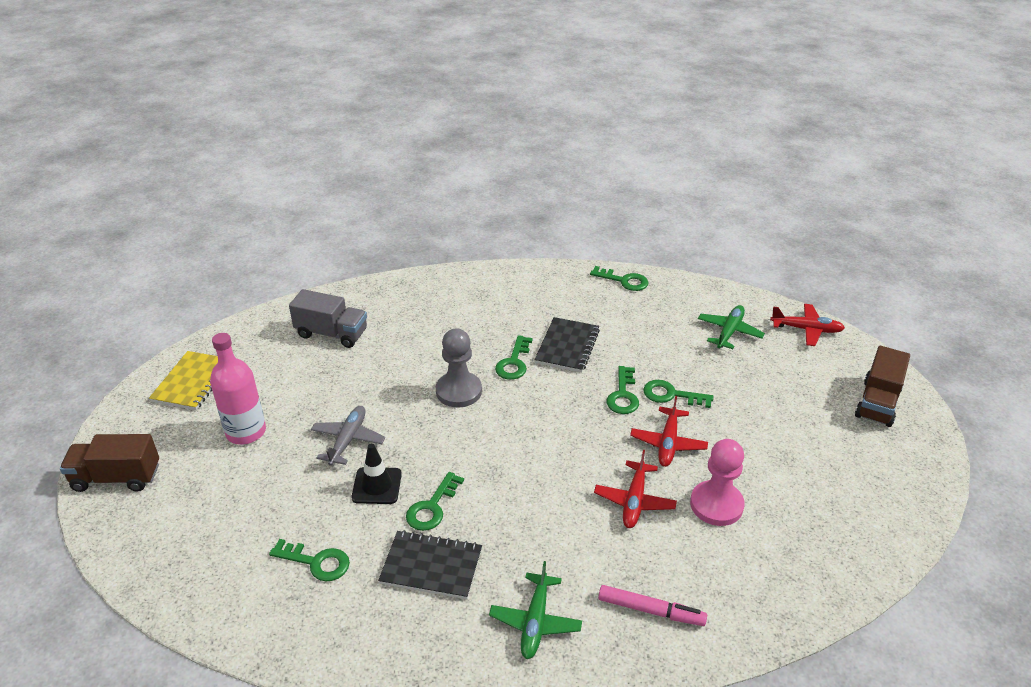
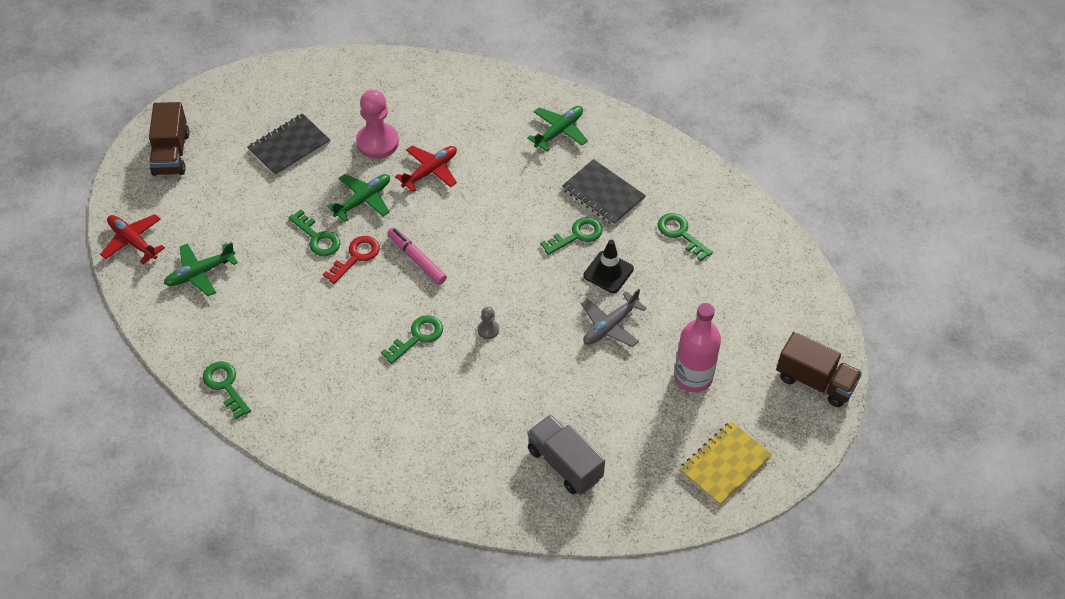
camera: 150 degrees left, 15 degrees up
grey pawn [436,329,482,408] -> grey pawn [477,307,499,339], size x0.47
black notebook [535,317,600,372] -> black notebook moved to [248,113,330,176]
pink marker [598,585,707,626] -> pink marker moved to [387,227,447,285]
green key [606,366,639,414] -> red key [323,236,380,284]
red plane [630,396,708,467] -> green plane [327,174,390,222]
brown truck [855,346,910,427] -> brown truck turned 120 degrees clockwise [149,102,190,176]

